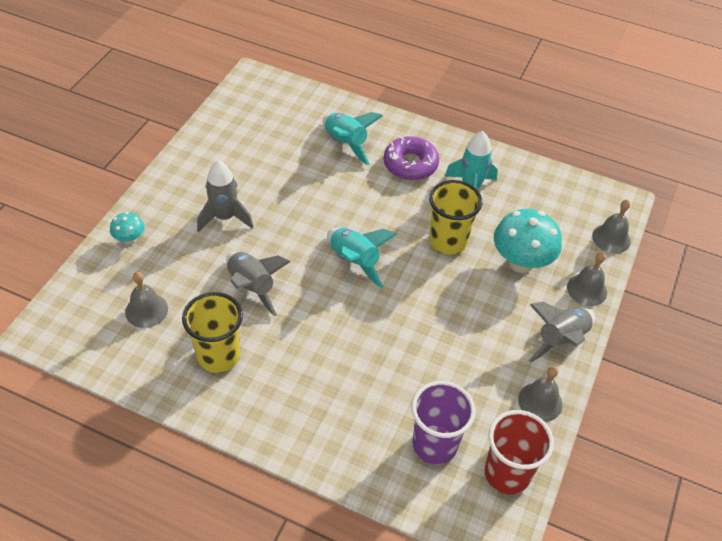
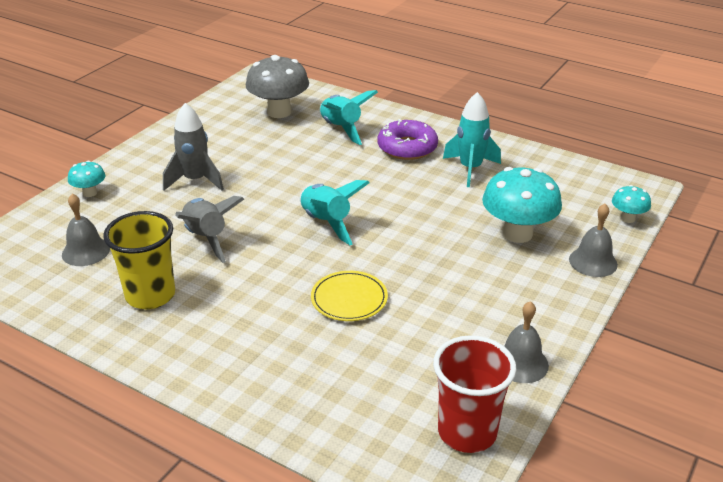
camera: 10 degrees right, 15 degrees down
purple cup [411,381,476,464] -> none
yellow cup [429,180,482,255] -> none
grey rocket [529,301,595,363] -> none
grey bell [592,200,631,253] -> turquoise mushroom [612,185,651,223]
none -> grey mushroom [246,55,309,118]
none -> yellow plate [311,271,388,321]

